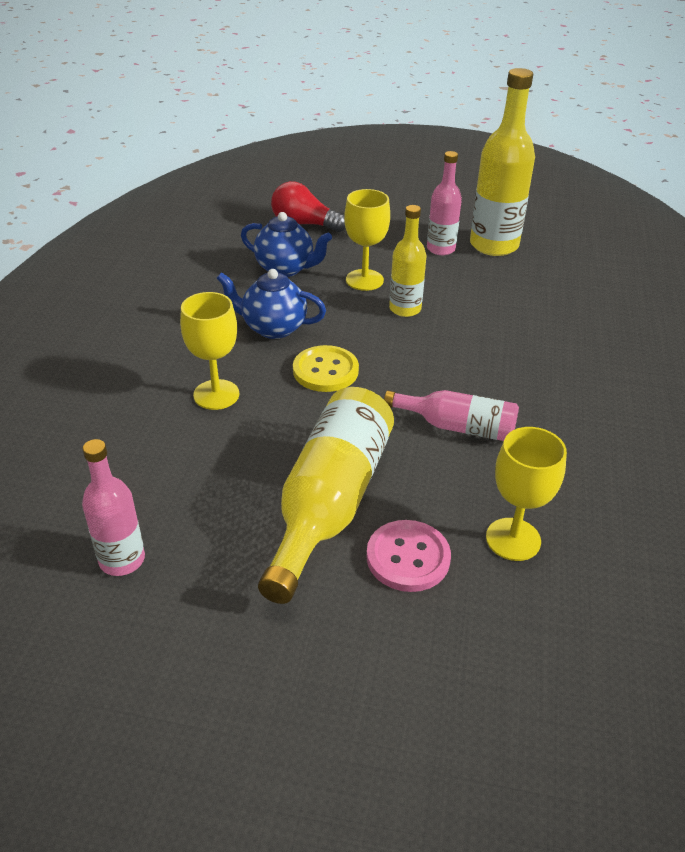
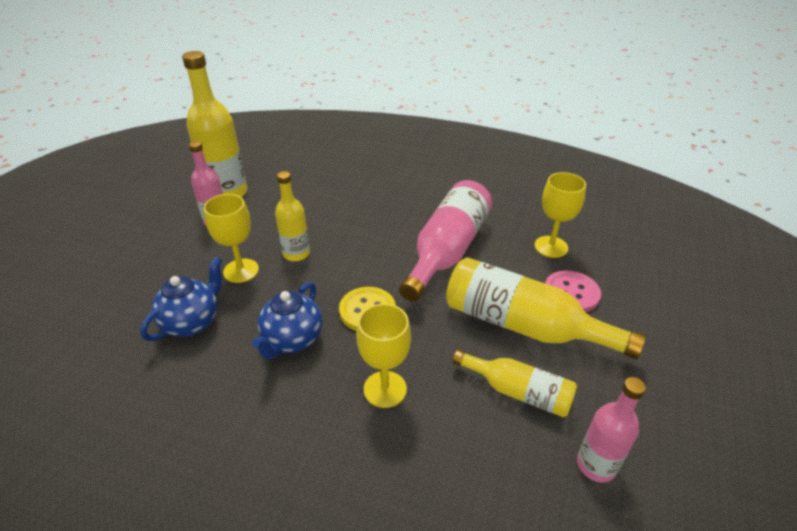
camera: 80 degrees left, 0 degrees up
red light bulb [271,181,346,232] -> none
pink bottle [384,390,519,441] -> pink bottle [399,180,492,301], size x1.72
none -> yellow bottle [453,350,577,417]

